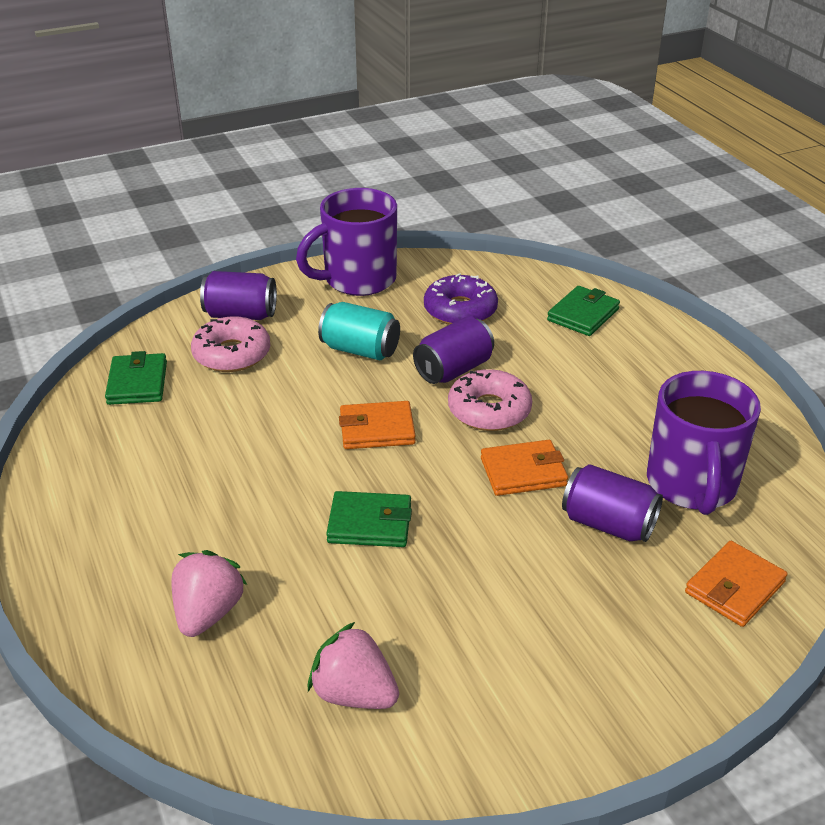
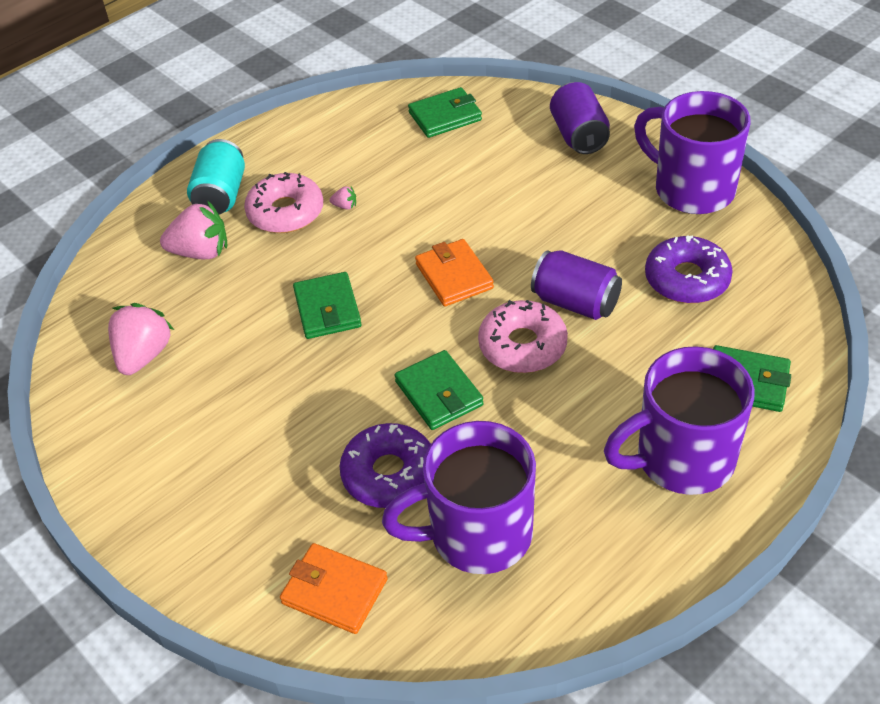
camera: 75 degrees right, 10 degrees up
pink donut [191,316,270,372] -> pink donut moved to [244,172,323,233]
turquoise can [318,302,400,360] -> turquoise can moved to [187,139,245,215]
orange wallet [481,440,568,496] -> green wallet [395,350,484,430]
purple can [562,464,663,542] -> purple donut [340,423,431,508]
none -> pink strawberry [330,186,356,210]
none -> purple mug [604,346,755,495]

